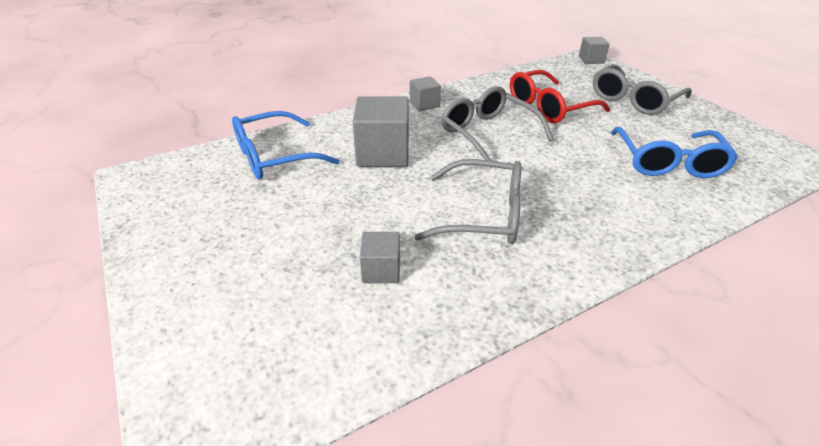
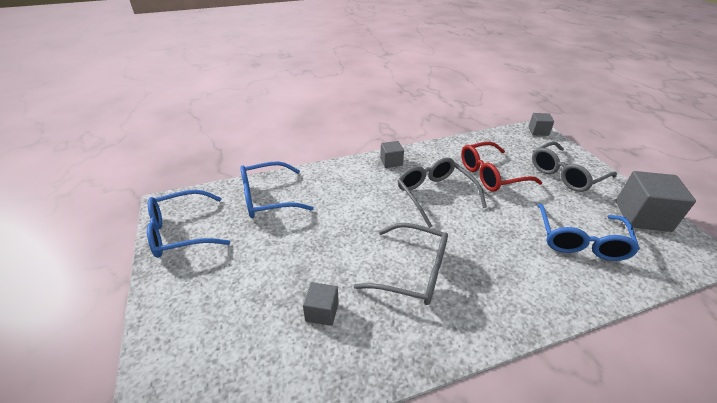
camera: 10 degrees right, 0 degrees up
grey cube [353,96,409,167] -> grey cube moved to [616,171,696,232]
none -> blue glasses [147,190,230,258]

